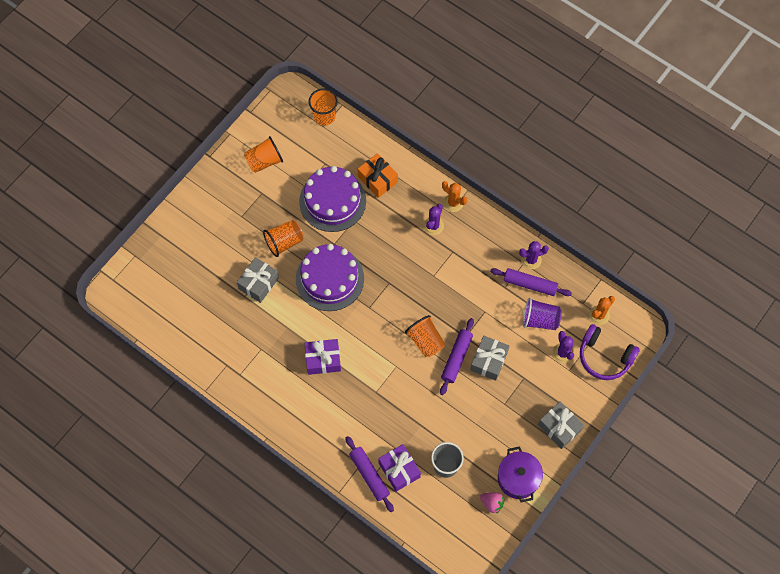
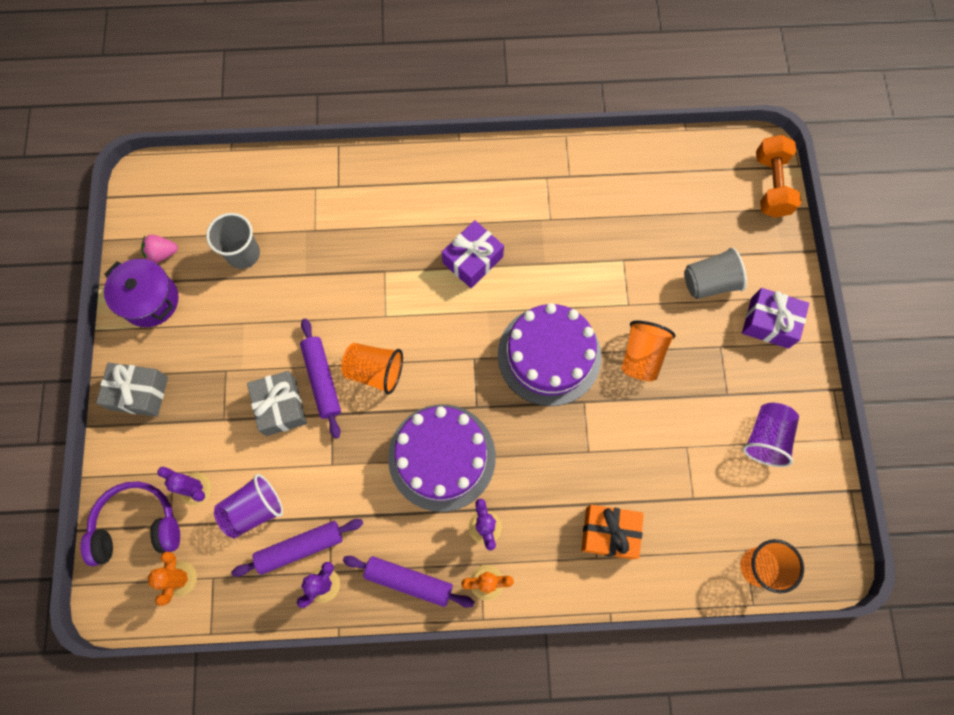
camera: 140 degrees right, 5 degrees up
grey gift [237,257,279,303] -> none
orange cup [244,136,283,173] -> purple cup [743,403,799,467]
purple cake [299,166,366,232] -> purple cake moved to [388,404,496,512]
purple rolling pin [345,436,394,512] -> purple rolling pin moved to [343,556,474,608]
purple gift [378,444,421,492] -> purple gift moved to [742,288,809,349]
none -> grey cup [685,247,747,299]
none -> orange dumbbell [756,135,801,218]

